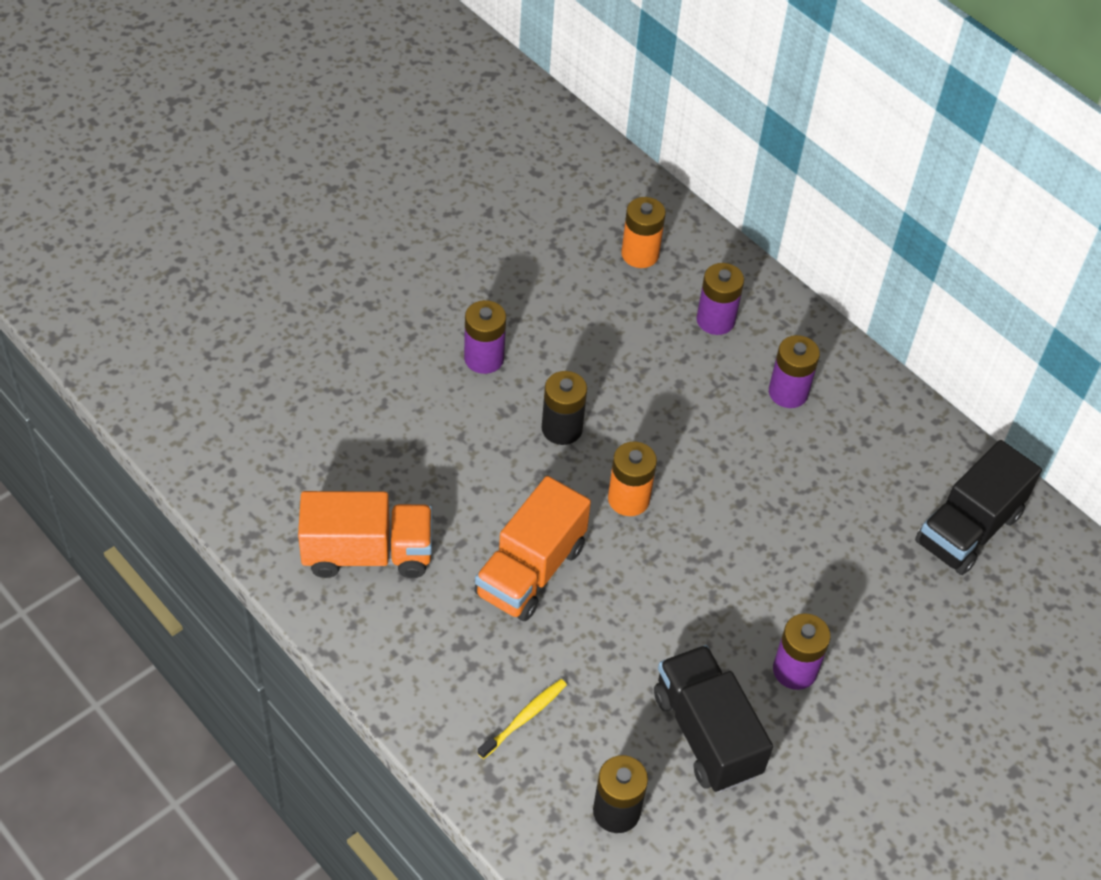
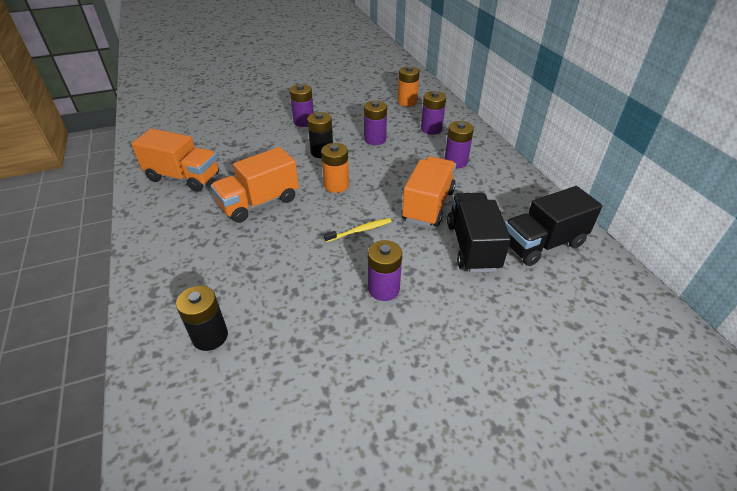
camera: 25 degrees right, 10 degrees down
yellow toothbrush [478,679,567,759] -> yellow toothbrush moved to [324,218,392,242]
black truck [654,645,773,792] -> black truck moved to [447,193,511,273]
none -> purple battery [364,100,387,145]
none -> orange truck [402,156,456,227]

